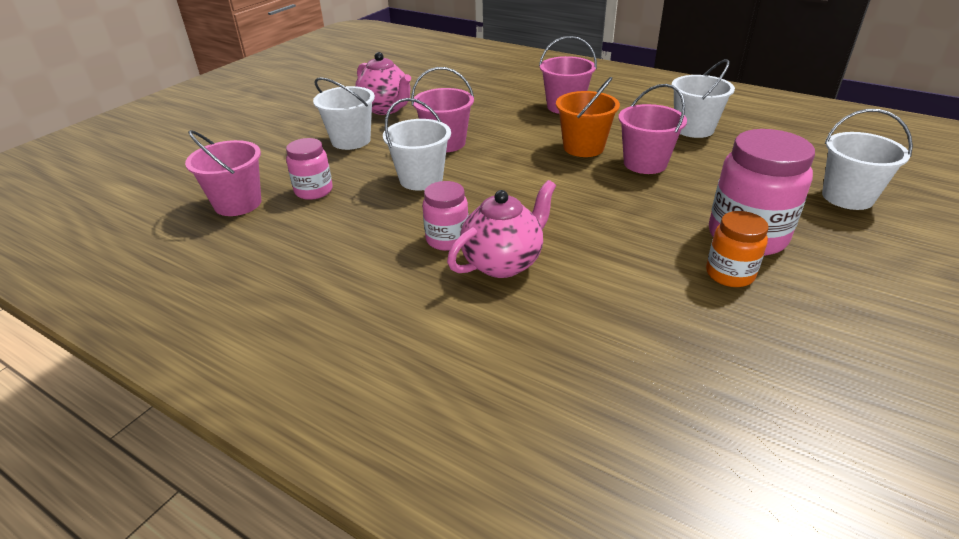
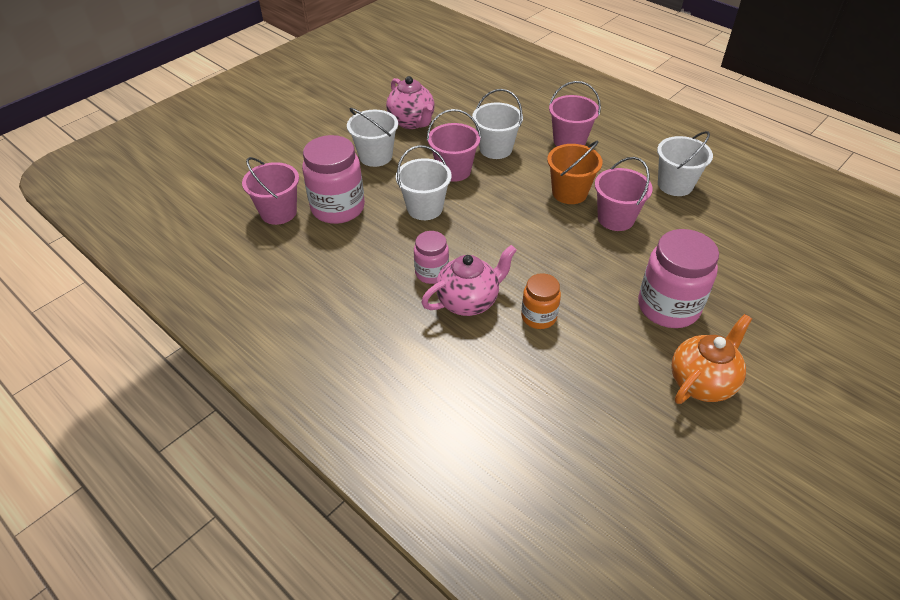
camera: 10 degrees right, 10 degrees up
pink jar [286,138,333,200] -> pink jar [302,135,365,224], size x1.75
orange jar [706,211,769,287] -> orange jar moved to [521,273,561,329]
white bucket [822,109,913,210] -> white bucket moved to [472,89,523,159]
none -> orange teapot [672,314,752,404]

